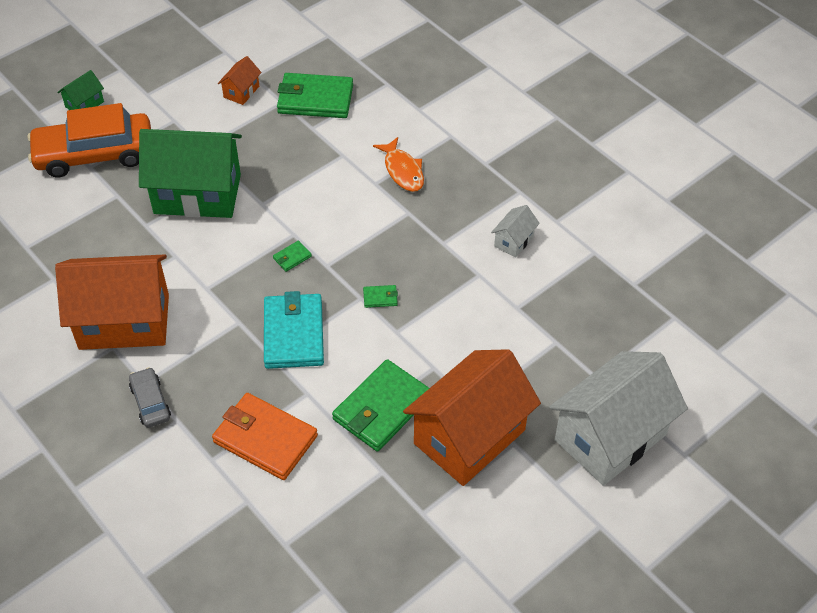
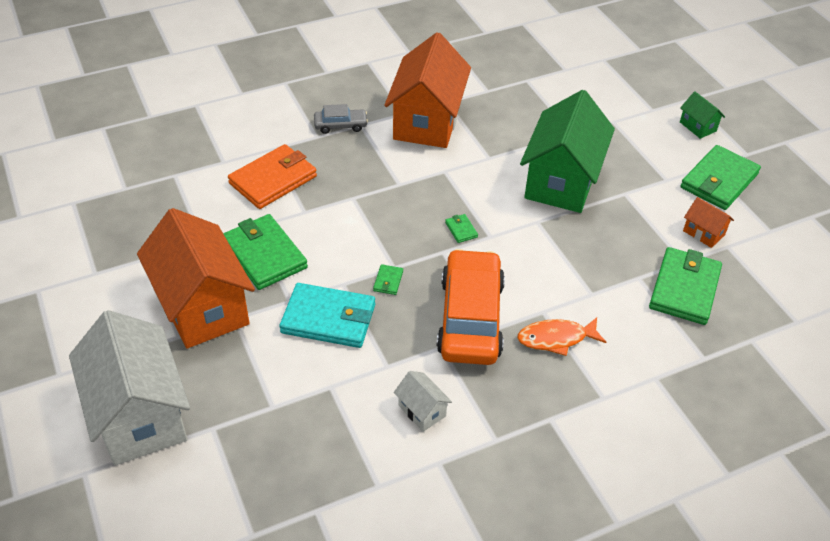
camera: 105 degrees right, 5 degrees down
orange car [28,103,151,178] -> orange car moved to [437,249,505,365]
turquoise wallet [264,291,324,369] -> turquoise wallet moved to [280,283,375,348]
none -> green wallet [680,145,761,210]

